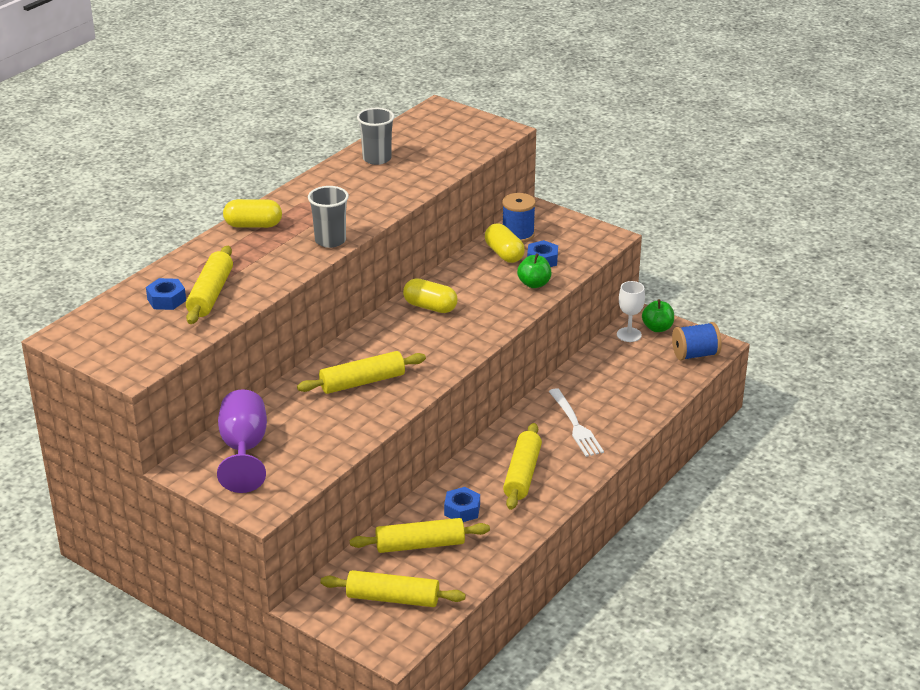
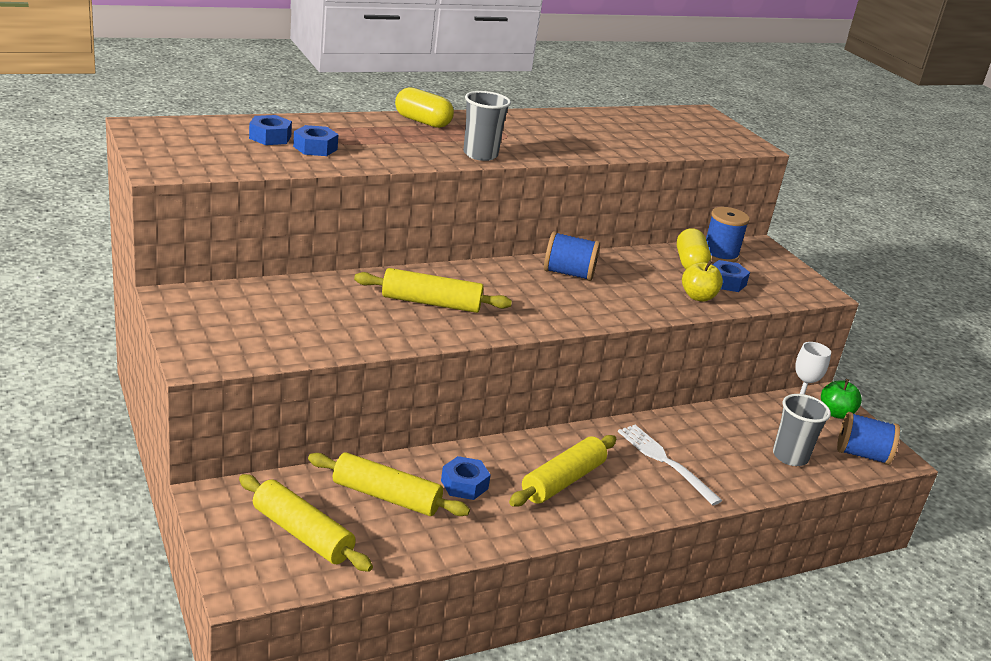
camera: 25 degrees right, 5 degrees down
yellow rolling pin [186,246,233,324] -> blue nut [293,125,338,156]
purple goblet [217,389,267,493] -> none
grey cup [357,108,394,165] -> grey cup moved to [773,394,831,466]
yellow capsule [403,278,458,313] -> blue spool [544,231,600,281]
green apple [517,253,551,288] -> yellow apple [682,260,723,302]
white fork [549,388,604,457] -> white fork turned 135 degrees clockwise [618,425,723,506]

